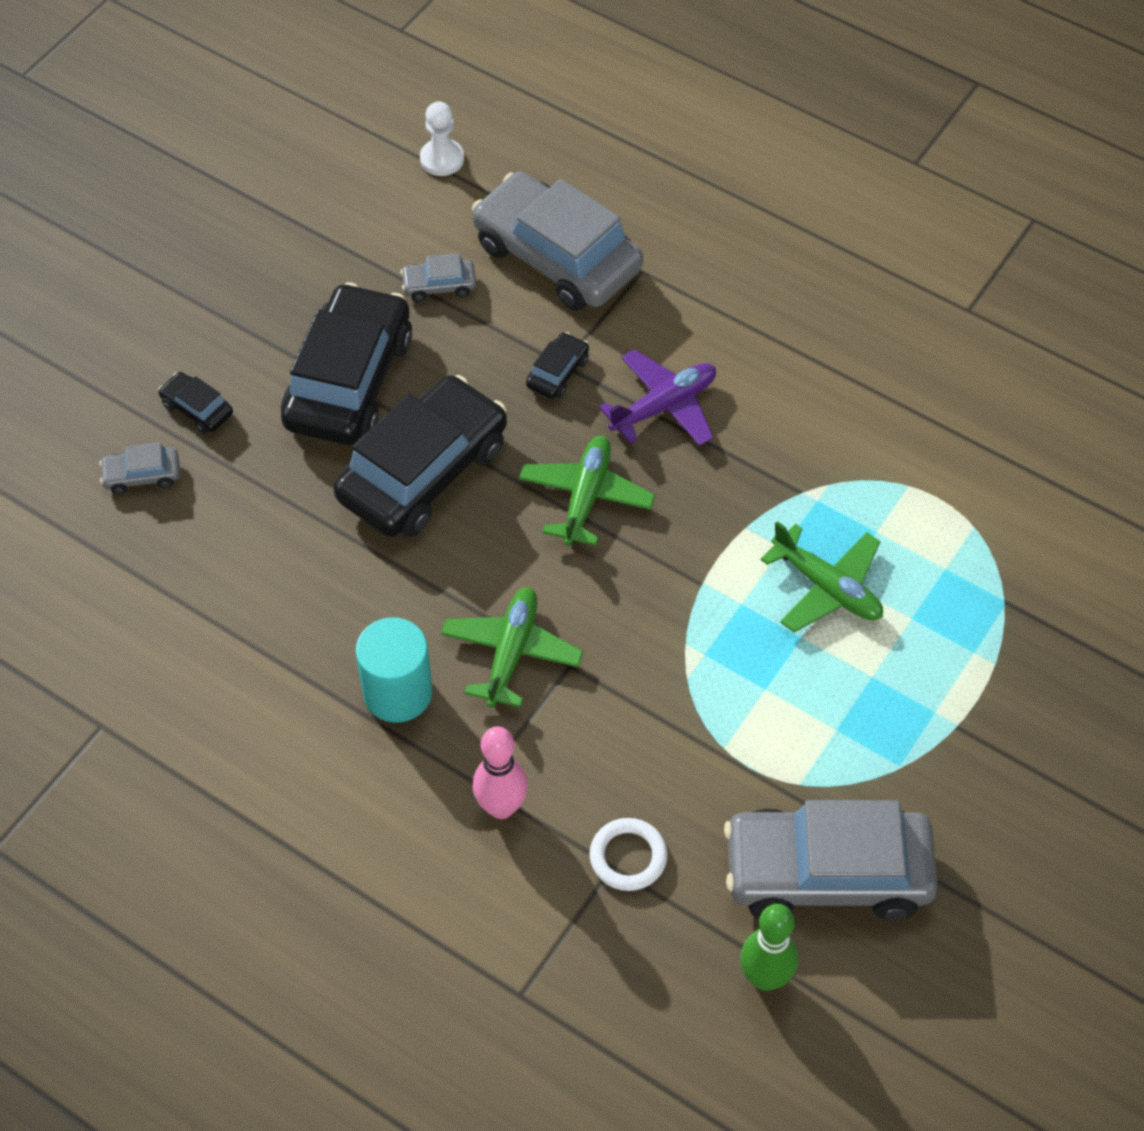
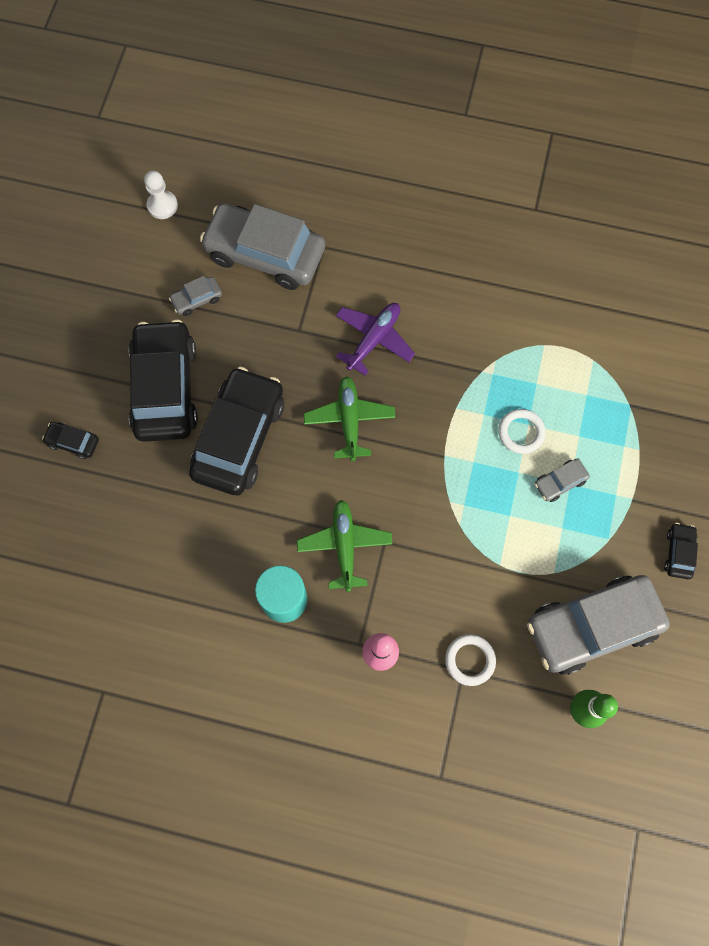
camera: 20 degrees left, 15 degrees up
grey car [99,442,180,494] -> grey car moved to [535,458,590,502]
black car [526,332,589,399] -> black car moved to [664,523,698,579]
green plane [761,521,883,632] -> white ring [498,409,546,454]

